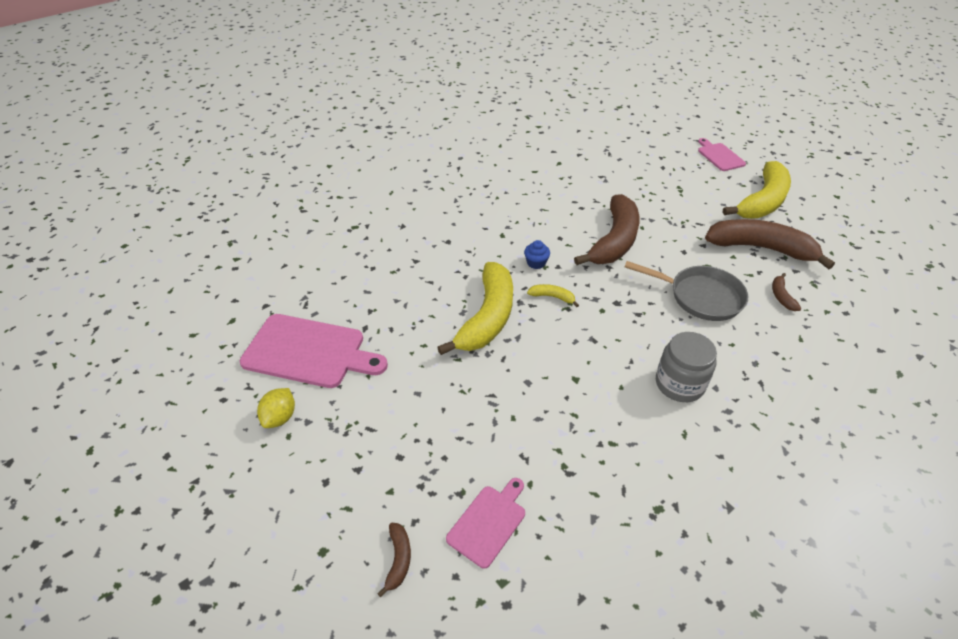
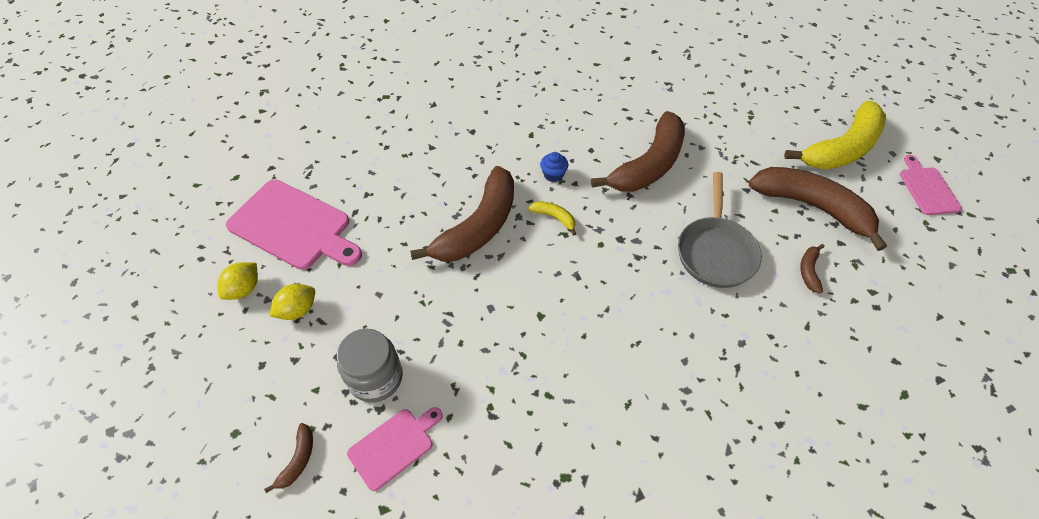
camera: 15 degrees right, 10 degrees up
yellow banana [437,262,513,355] -> brown banana [410,166,514,262]
grey pan [625,261,748,321] -> grey pan turned 60 degrees clockwise [678,172,762,288]
grey jar [656,332,717,402] -> grey jar moved to [337,328,403,402]
pink cutting board [698,138,746,171] -> pink cutting board moved to [900,155,962,215]
none -> yellow lemon [269,284,315,320]

